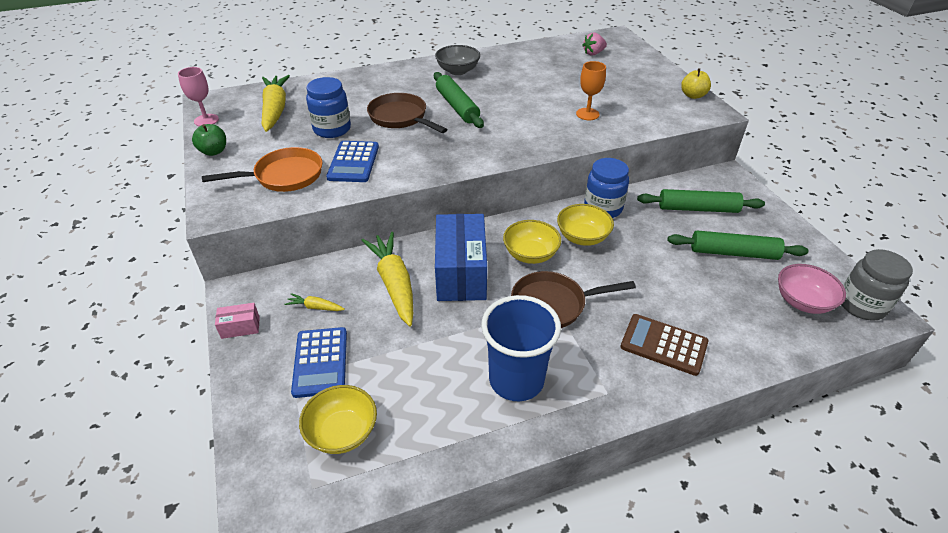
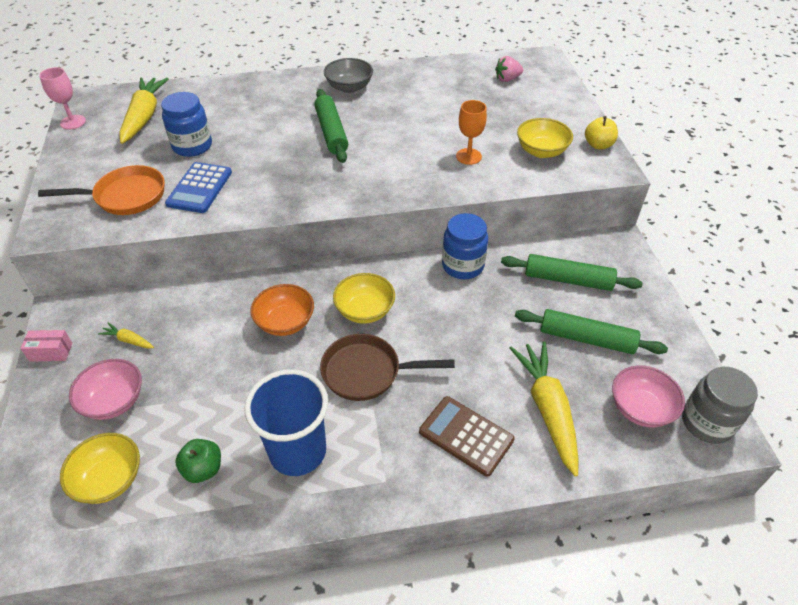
camera: 10 degrees right, 5 degrees up
green apple [192,124,226,156] -> green apple moved to [175,439,221,483]
blue calculator [291,327,347,398] -> pink bowl [69,359,142,420]
yellow carrot [362,232,413,327] -> yellow carrot moved to [510,341,579,477]
brown pan [367,93,448,133] -> none
blue box [435,214,487,301] -> orange bowl [250,284,314,336]
yellow bowl [557,204,614,246] -> yellow bowl moved to [517,118,573,158]

